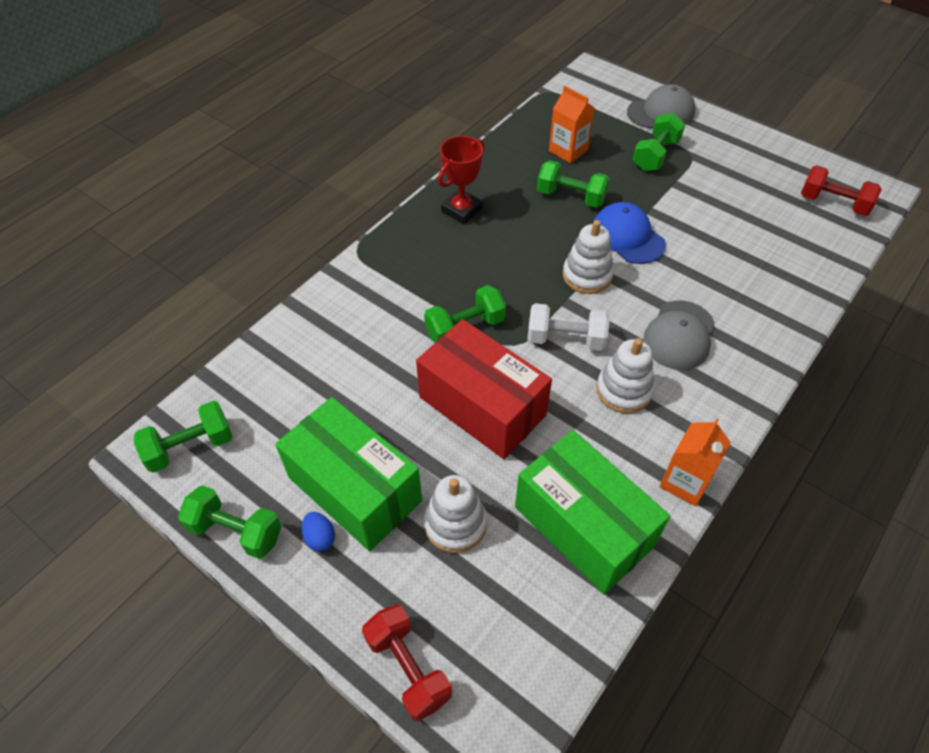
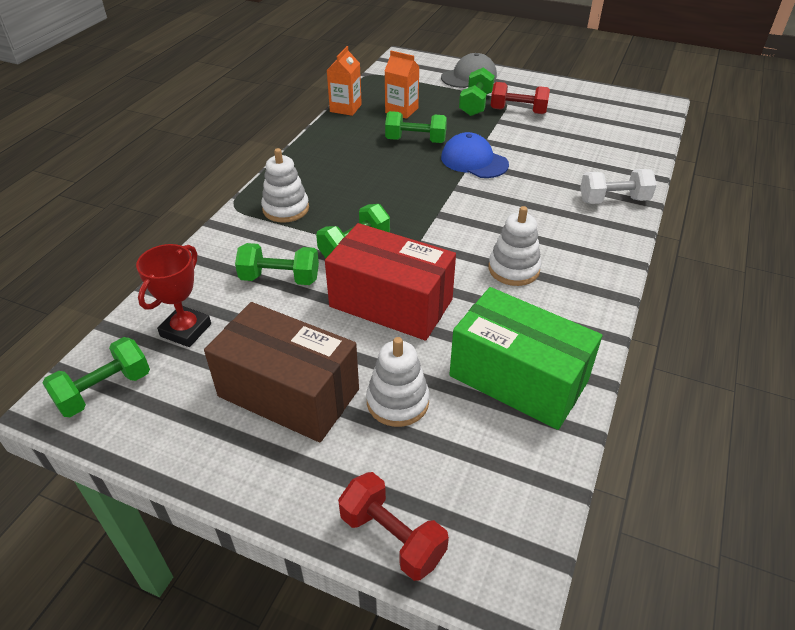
camera: 15 degrees left, 10 degrees down
green dumbbell [178,485,282,559] -> green dumbbell moved to [235,243,319,285]
green box [275,397,422,551] -> brown box [204,302,359,442]
blue egg [302,512,335,551] -> none
red trophy [438,136,485,224] -> red trophy moved to [136,244,211,347]
white dumbbell [527,303,610,351] -> white dumbbell moved to [580,169,657,204]
white stacking toy [563,220,614,294] -> white stacking toy moved to [261,148,309,223]
grey cap [643,300,715,370] -> none
orange carton [659,419,731,506] -> orange carton moved to [327,46,362,116]
red dumbbell [801,165,882,216] -> red dumbbell moved to [491,82,550,114]

